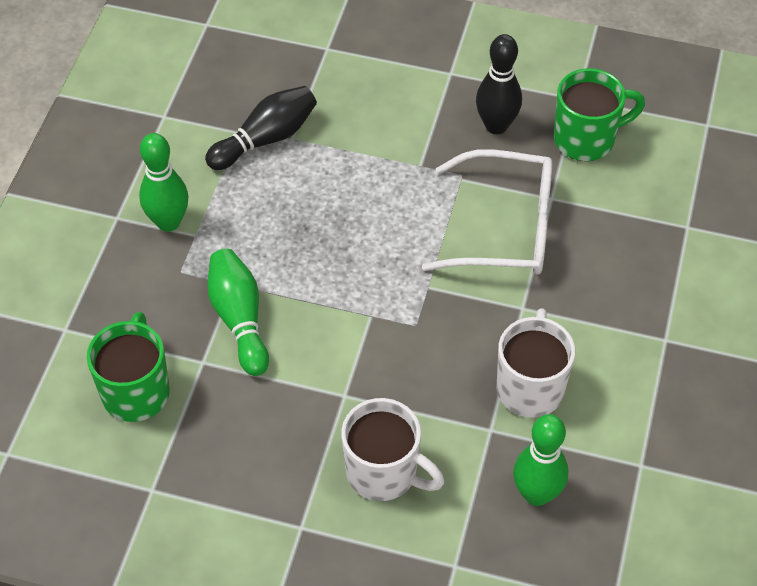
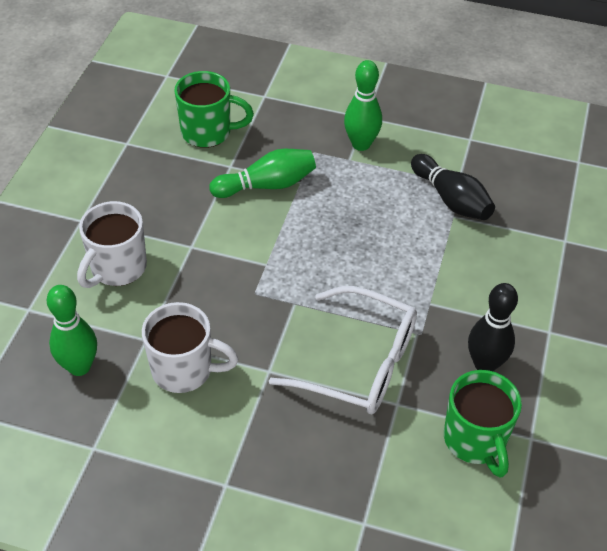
camera: 90 degrees right, 5 degrees down
white glasses [422,149,553,275] -> white glasses turned 75 degrees counterclockwise [269,286,417,414]

